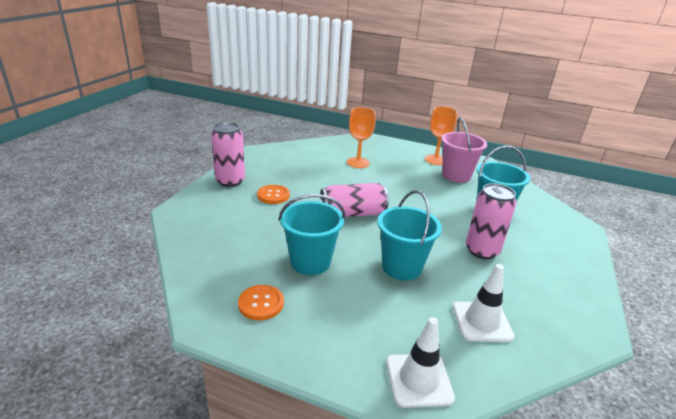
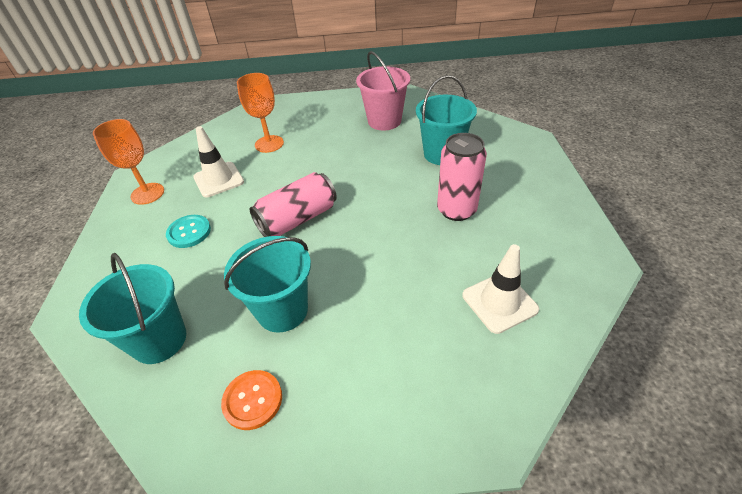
camera: 20 degrees left, 15 degrees up
pink can [211,122,245,187] -> none
orange button [257,185,290,204] -> turquoise button [166,215,211,248]
turquoise bucket [378,190,442,281] -> turquoise bucket moved to [79,253,186,364]
white traffic cone [386,317,455,408] -> white traffic cone moved to [193,126,244,197]
orange goblet [425,106,457,165] -> orange goblet moved to [93,119,164,205]

